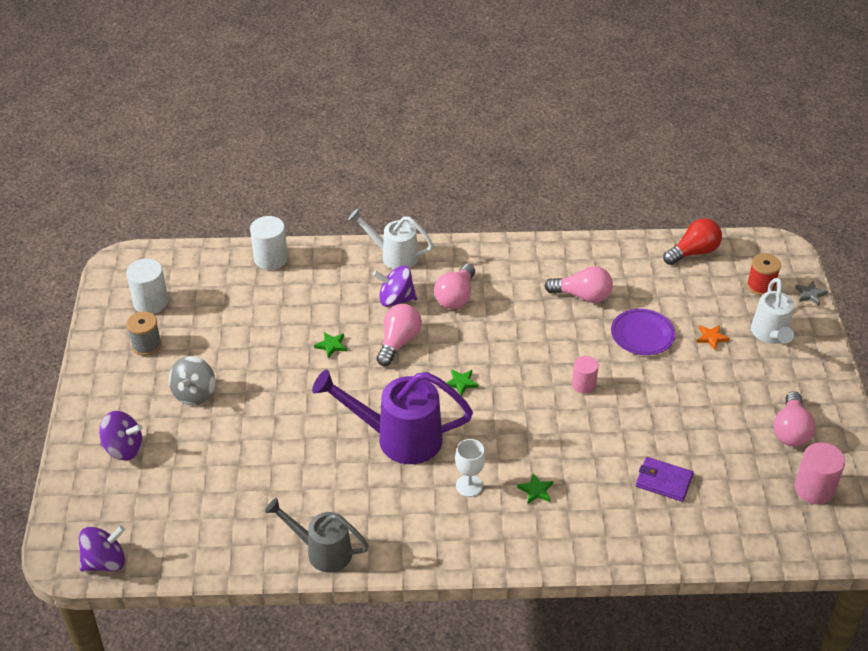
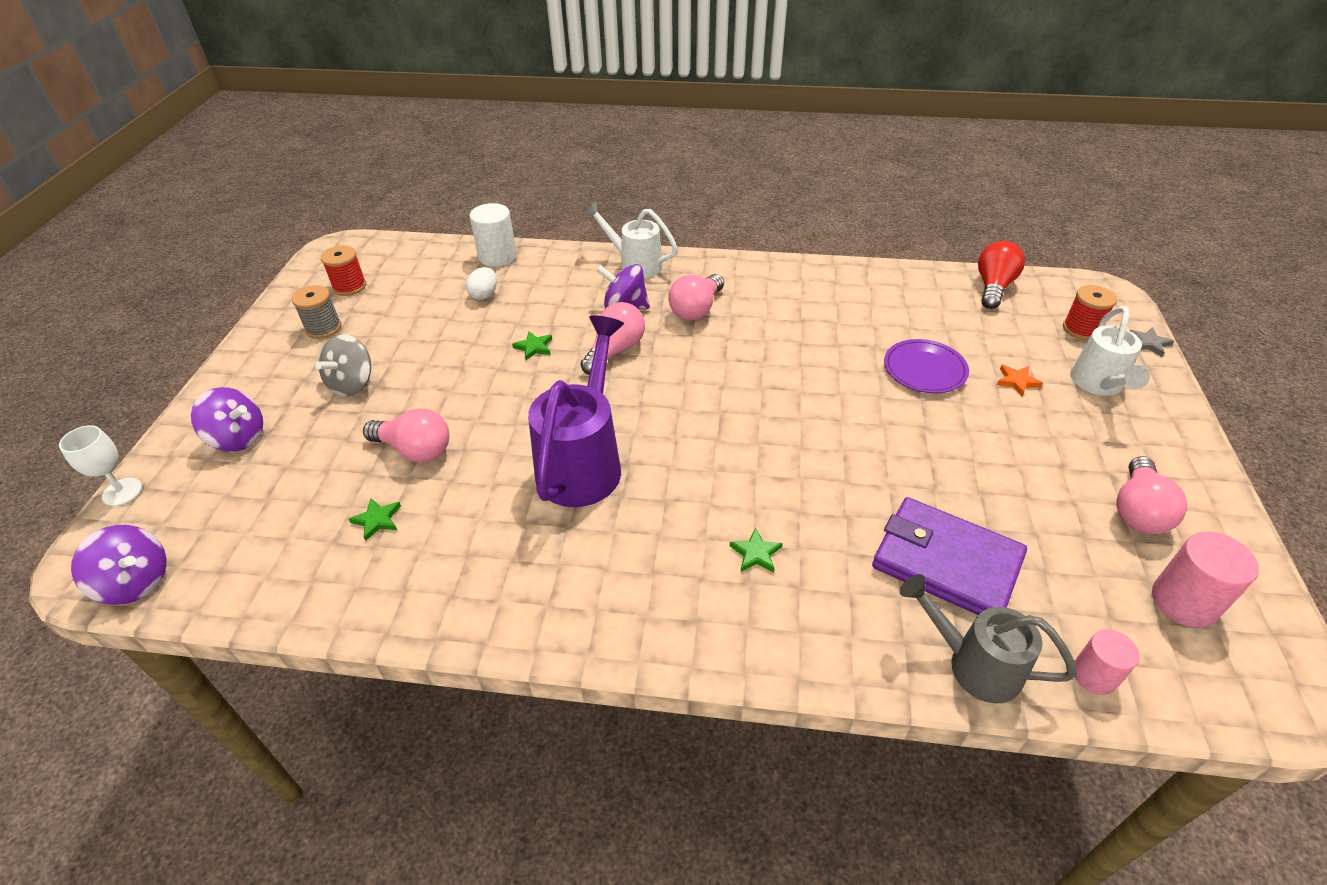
camera: 10 degrees right, 0 degrees up
purple spinning top [79,526,125,571] -> purple spinning top turned 45 degrees clockwise [71,525,166,605]
white cylinder [126,259,168,314] -> red spool [321,245,366,296]
grey watering can [265,498,369,573] -> grey watering can moved to [900,574,1077,703]
purple watering can [312,370,473,464] -> purple watering can turned 90 degrees clockwise [528,315,624,507]
green star [446,369,479,396] -> green star moved to [349,498,401,541]
white goblet [455,439,485,497] -> white goblet moved to [59,425,142,506]
pink light bulb [545,266,613,303] -> pink light bulb moved to [363,408,449,462]
pink cylinder [572,356,599,394] -> pink cylinder moved to [1075,629,1140,695]
purple wallet [636,457,693,502] -> purple wallet [872,497,1027,615], size x1.72
red light bulb [663,218,722,265] -> red light bulb turned 45 degrees counterclockwise [978,241,1025,309]
none -> white egg [466,267,497,300]

